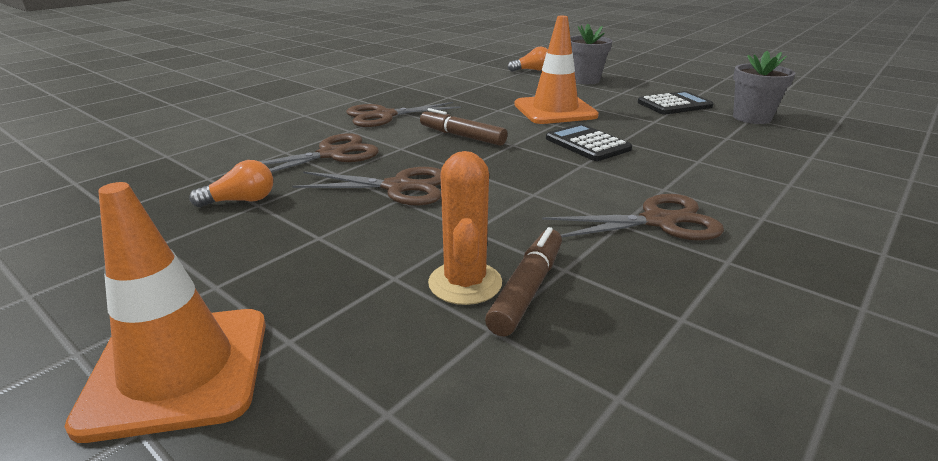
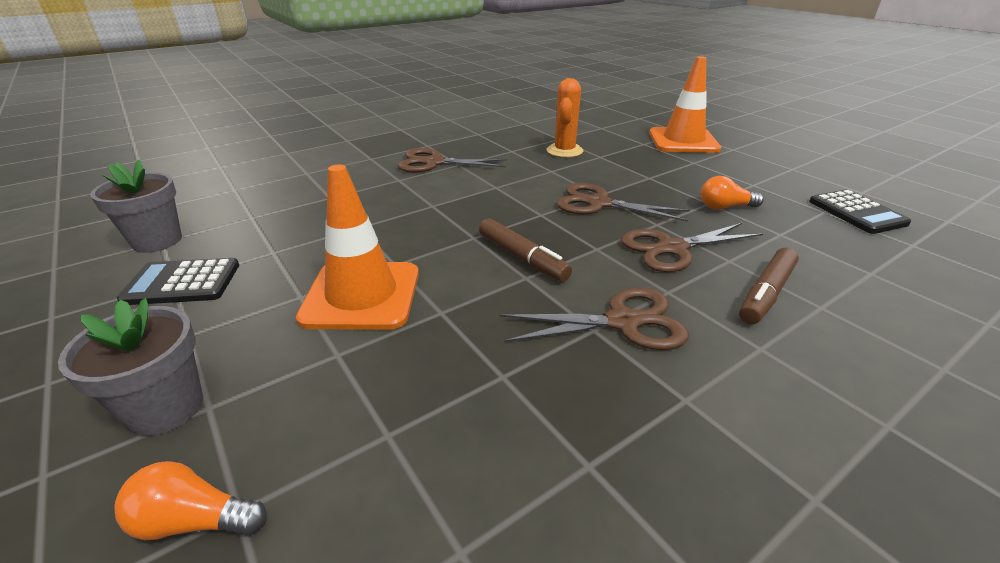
camera: 165 degrees left, 5 degrees up
brown marker [485,227,562,336] -> brown marker moved to [739,248,799,324]
black calculator [546,124,632,161] -> black calculator moved to [809,189,911,234]

